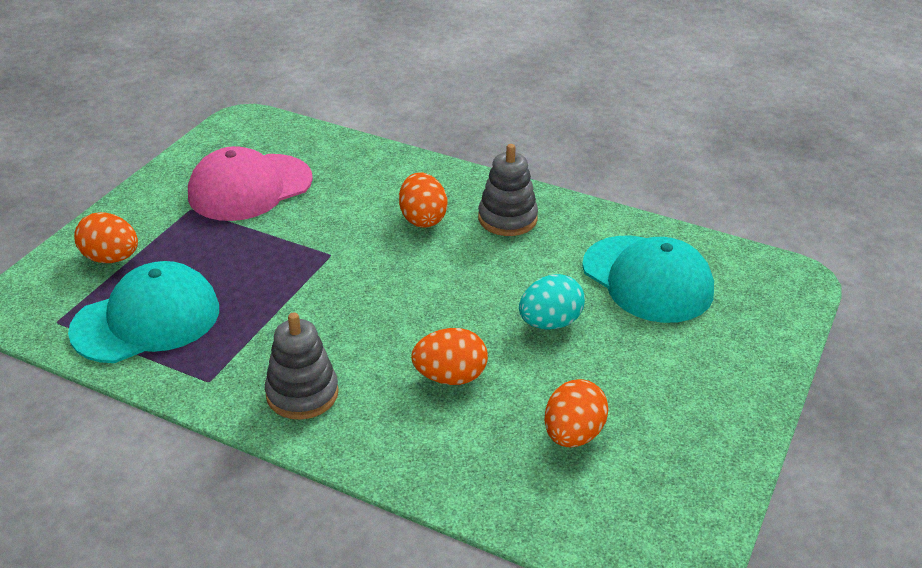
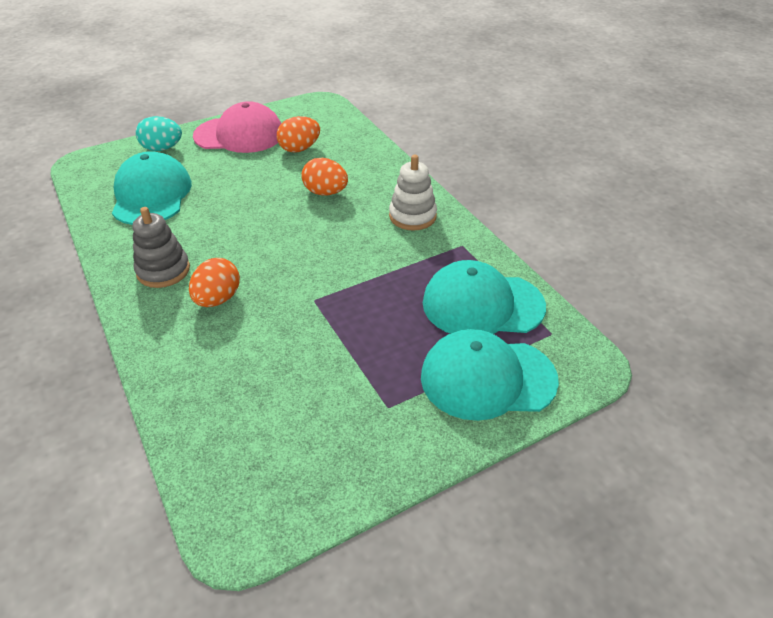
camera: 145 degrees left, 5 degrees up
orange egg [74,212,138,263] -> turquoise cap [421,329,559,421]
pink cap [188,146,313,221] -> pink cap moved to [193,101,282,153]
grey stacking toy [265,312,339,419] -> white stacking toy [389,155,437,231]
turquoise egg [519,274,585,330] -> turquoise egg moved to [136,116,182,151]

